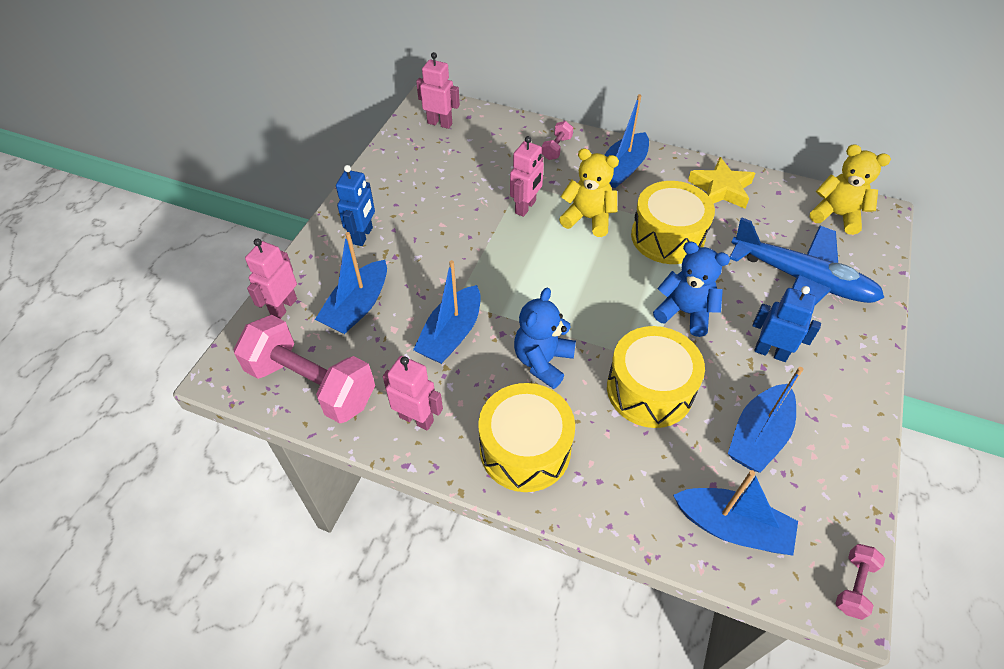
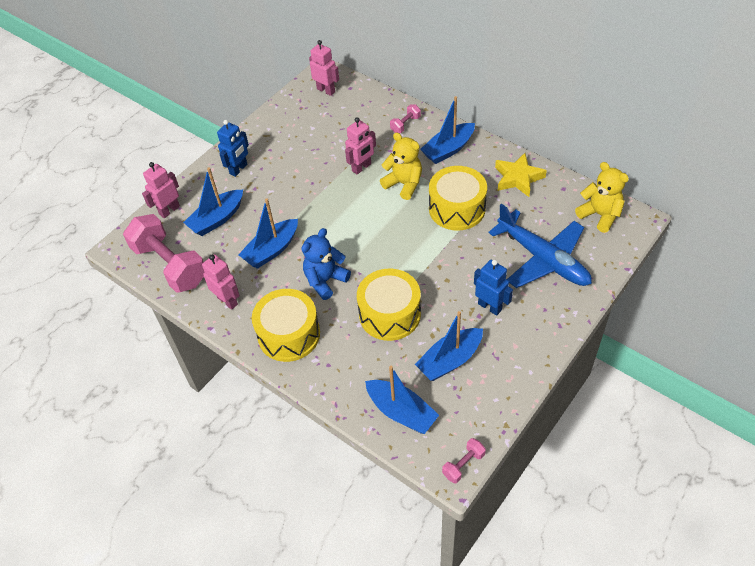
camera: 20 degrees right, 0 degrees up
blue teddy bear [653,241,730,337] -> none

